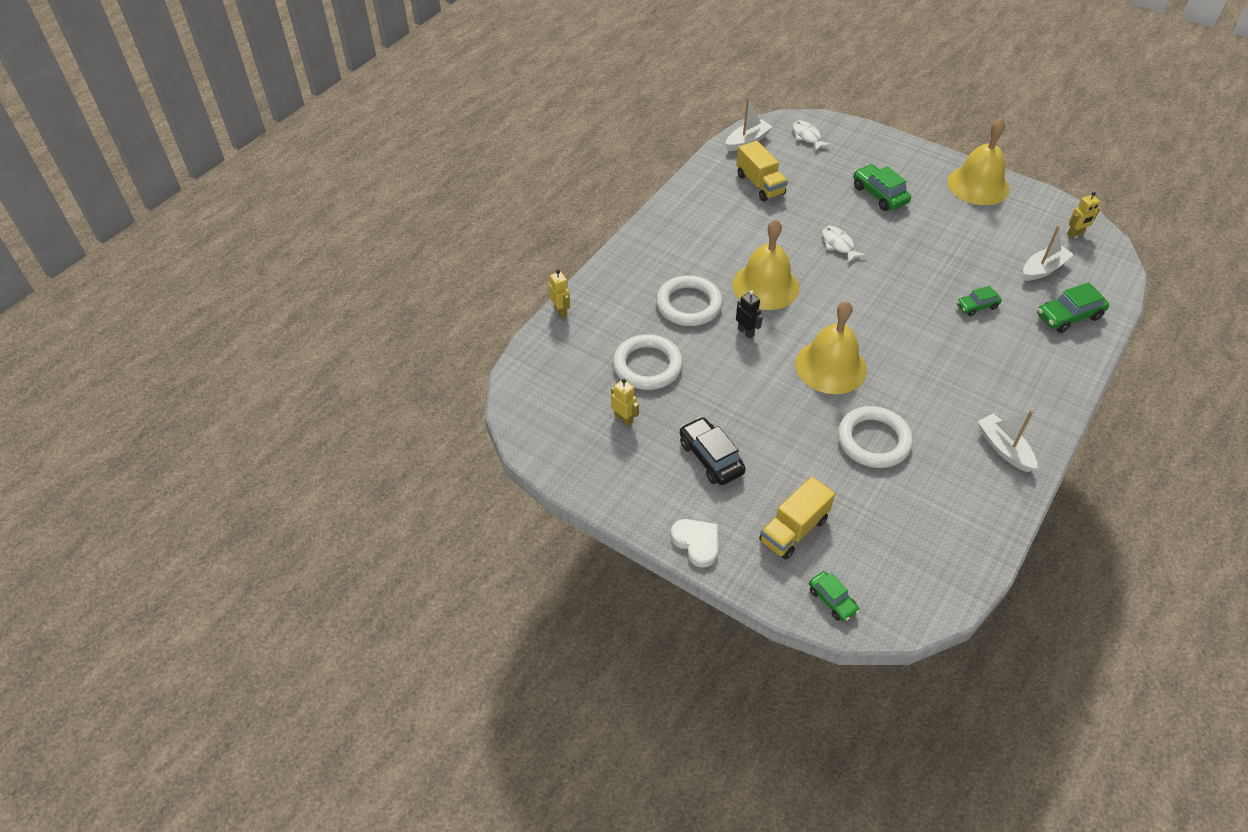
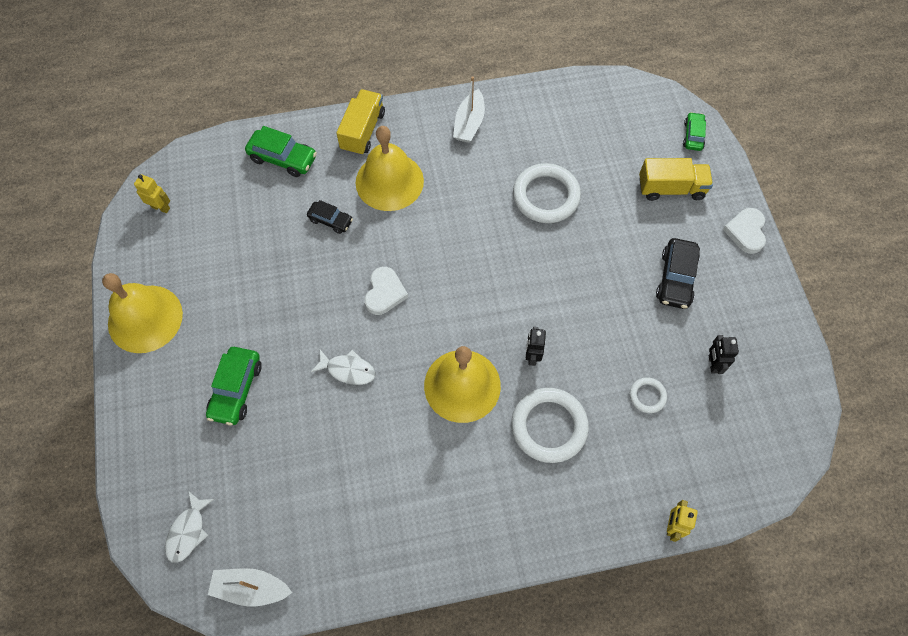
camera: 135 degrees left, 15 degrees up
yellow robot [611,379,639,426] -> black robot [709,335,739,374]
white ring [613,334,683,390] -> white ring [630,377,667,413], size x0.49
yellow truck [736,141,788,201] -> yellow truck moved to [336,89,385,156]
yellow bell [795,301,867,394] -> yellow bell moved to [355,126,424,211]
white fish [822,226,866,263] -> white fish turned 90 degrees counterclockwise [311,350,376,385]
green car [957,286,1002,316] -> black car [307,200,353,234]
white boat [1023,225,1074,281] -> none
none -> white heart [364,267,408,315]

